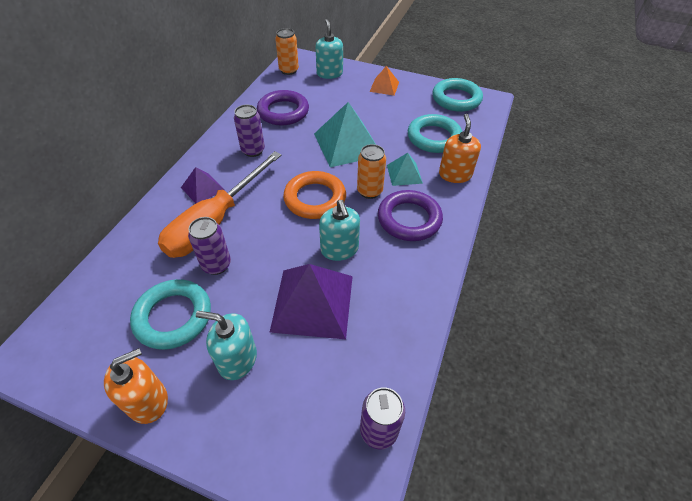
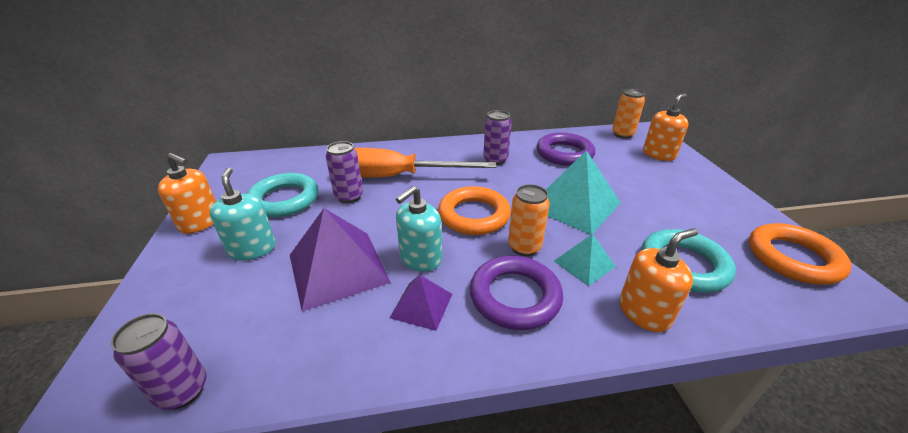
camera: 60 degrees right, 15 degrees down
purple pyramid [181,167,225,204] -> purple pyramid moved to [390,275,452,331]
turquoise soap dispenser [315,19,343,79] -> orange soap dispenser [643,94,688,161]
orange pyramid [370,66,399,96] -> none
turquoise ring [432,78,483,112] -> orange ring [749,223,852,285]

